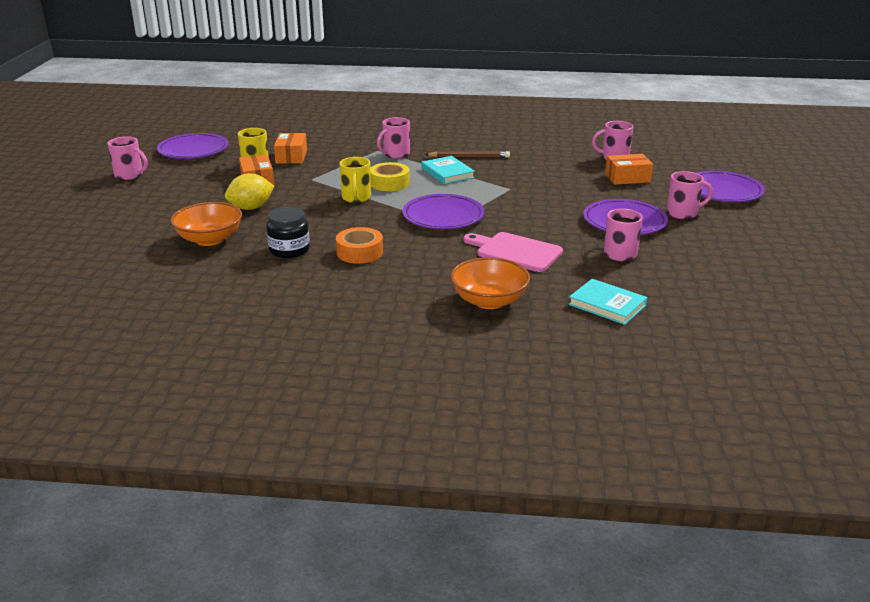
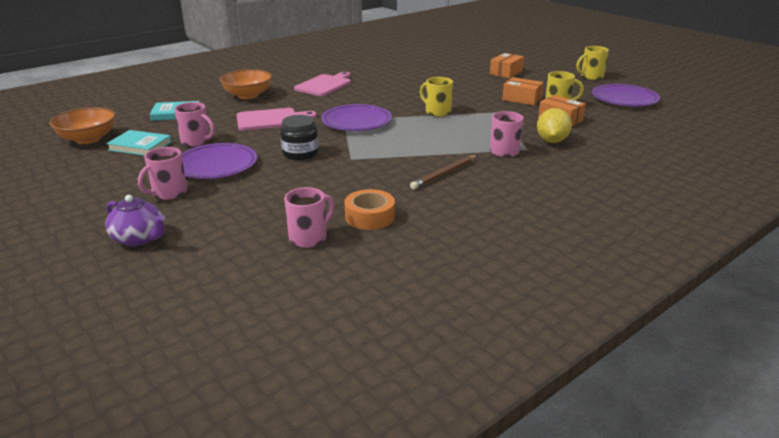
camera: 135 degrees right, 0 degrees up
pink mug [108,136,148,180] -> yellow mug [576,46,609,80]
orange bowl [171,202,242,246] -> orange bowl moved to [50,107,116,144]
yellow lemon [225,173,274,210] -> yellow lemon moved to [537,108,572,143]
black jar [267,207,310,258] -> black jar moved to [280,115,319,160]
orange tape [336,227,383,264] -> orange tape moved to [344,189,395,230]
yellow tape [370,162,410,191] -> none
turquoise book [422,156,475,184] -> turquoise book moved to [106,130,172,155]
orange box [605,154,653,185] -> orange box moved to [490,53,524,78]
purple plate [697,171,765,202] -> purple teapot [105,195,165,246]
none -> pink cutting board [294,72,351,96]

